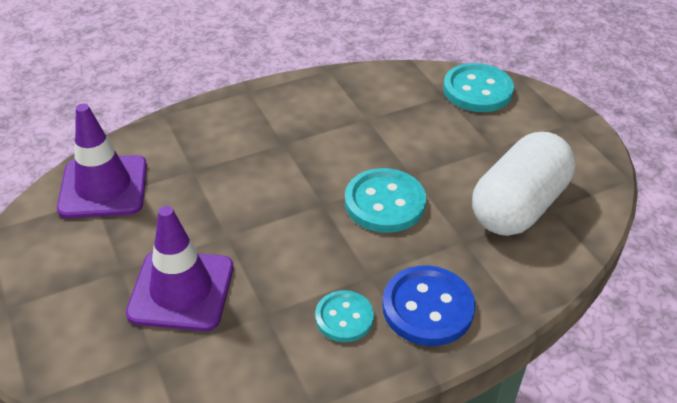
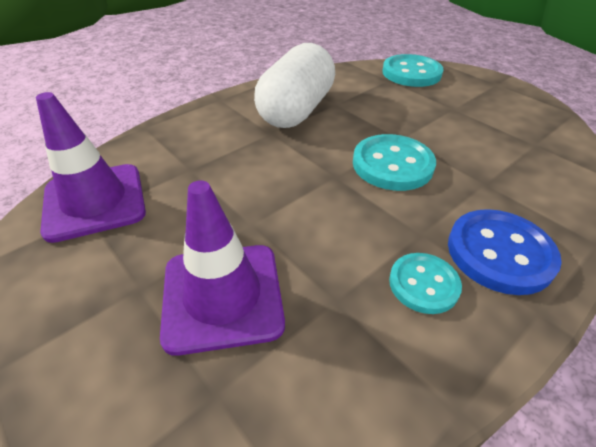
camera: 15 degrees left, 0 degrees up
white capsule [472,132,575,236] -> white capsule moved to [254,43,335,128]

